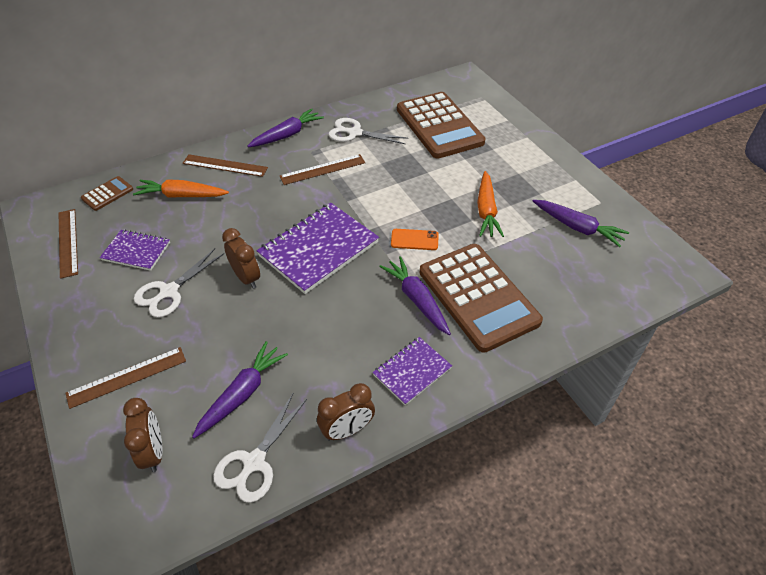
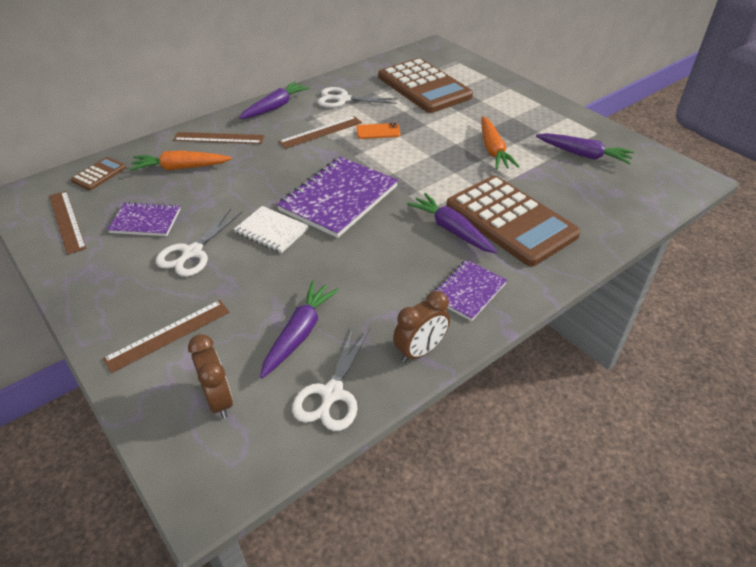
camera: 10 degrees left, 5 degrees down
brown clock [222,228,260,289] -> white notebook [234,206,309,253]
orange phone [391,229,439,250] -> orange phone moved to [356,123,400,139]

